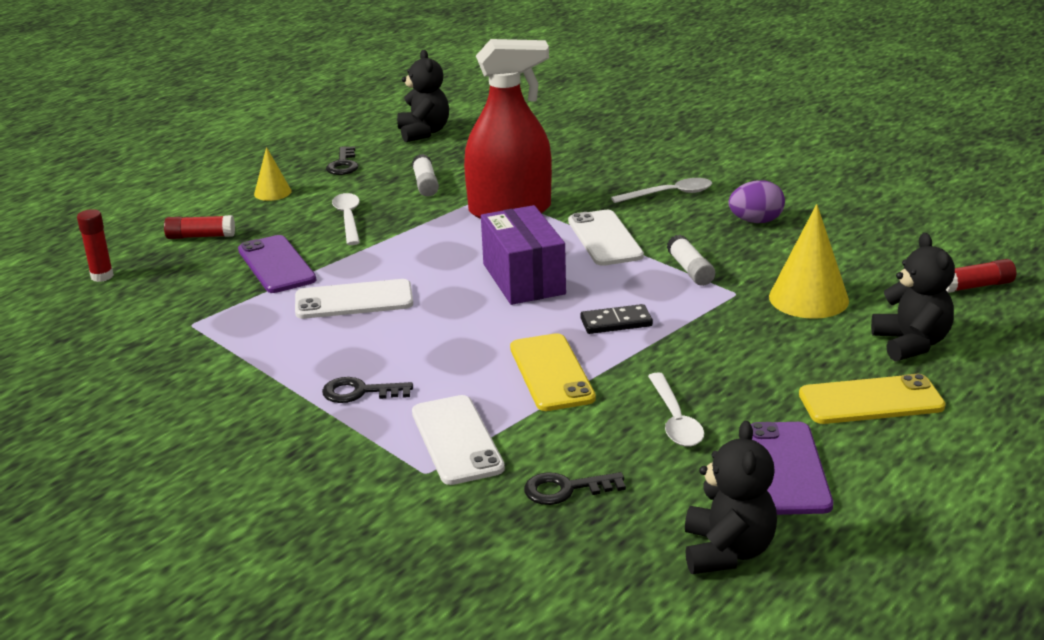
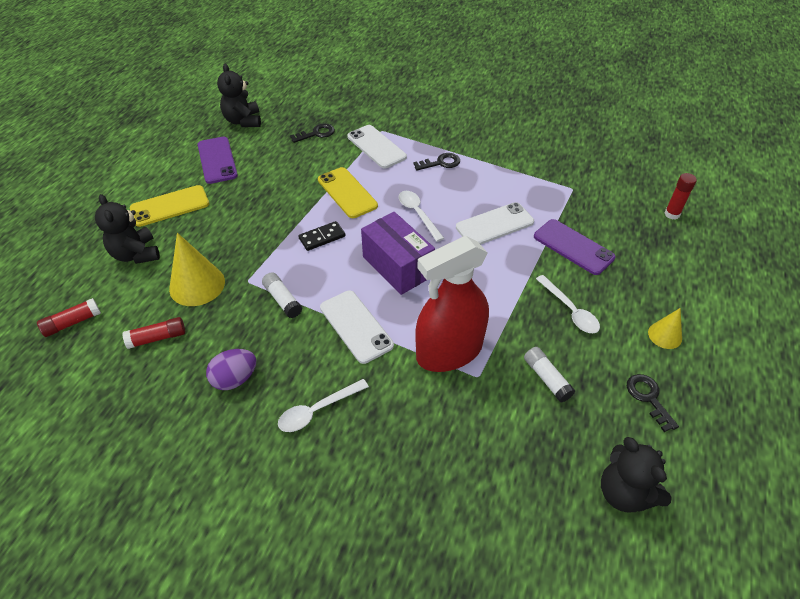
camera: 160 degrees right, 20 degrees up
red glue stick [164,215,235,239] -> red glue stick moved to [122,317,185,349]
white spoon [648,373,704,447] -> white spoon moved to [399,191,444,242]

